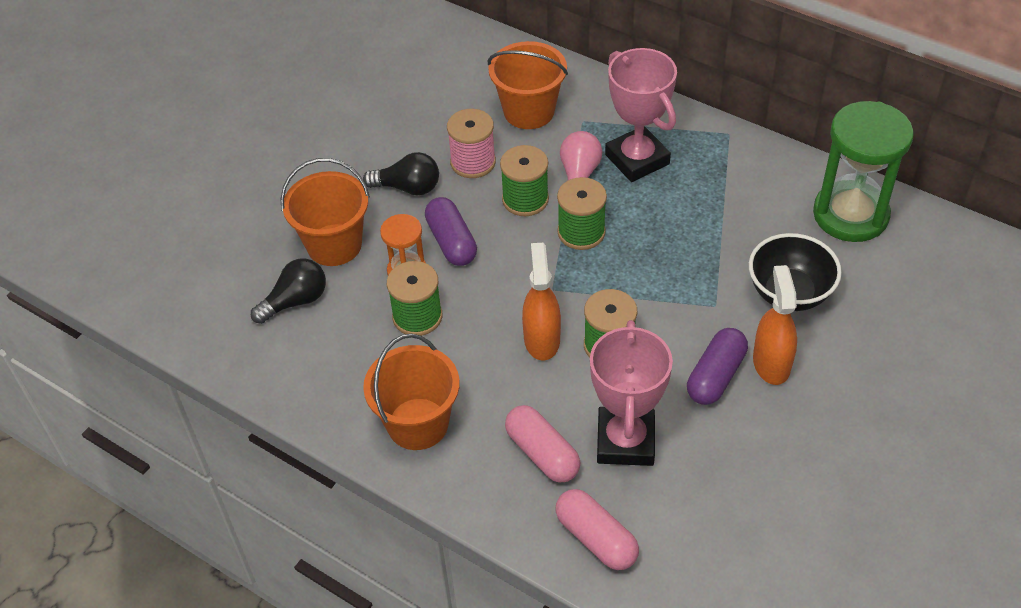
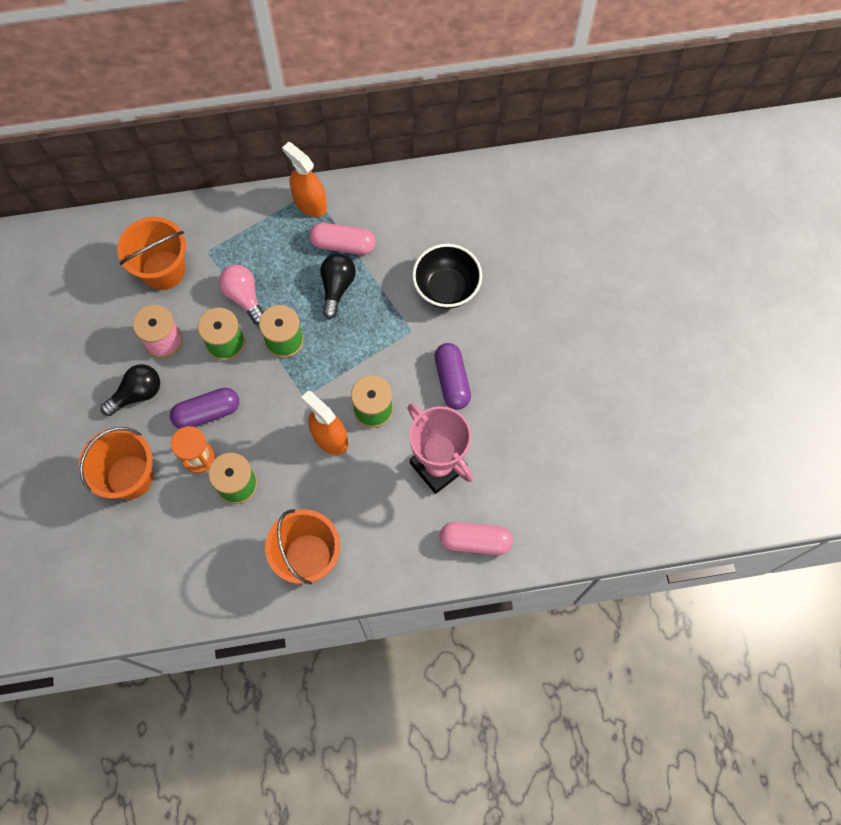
camera: 45 degrees left, 20 degrees up
black light bulb [251,258,326,324] -> black light bulb moved to [320,254,356,319]
purple capsule [425,197,477,266] -> purple capsule turned 45 degrees counterclockwise [170,388,239,429]
pink capsule [505,405,580,482] -> pink capsule moved to [309,223,376,255]
pink trophy [605,48,677,182] -> none
orange spray bottle [753,265,797,385] -> orange spray bottle moved to [282,142,327,217]
green hourglass [813,101,914,242] -> none

